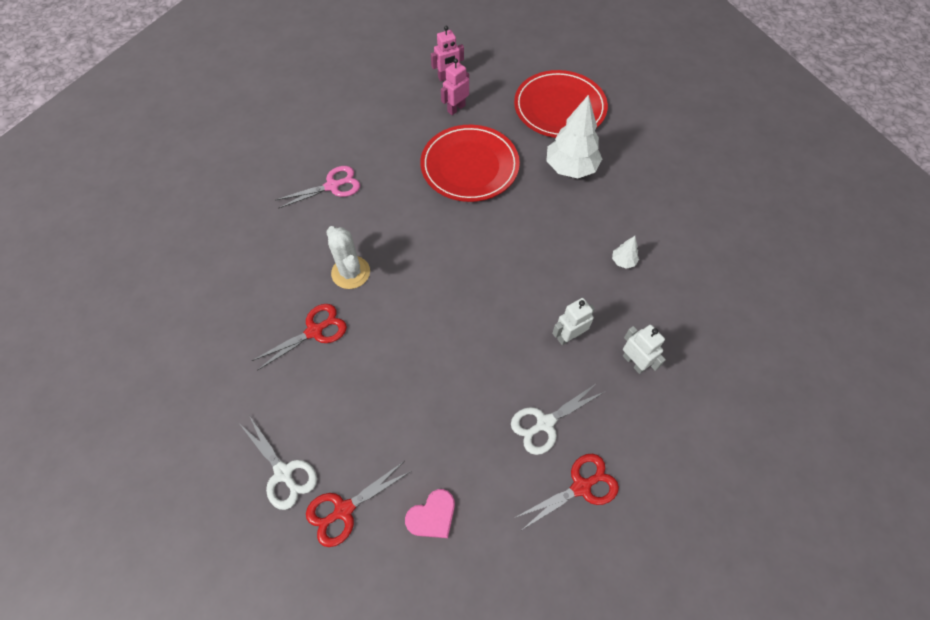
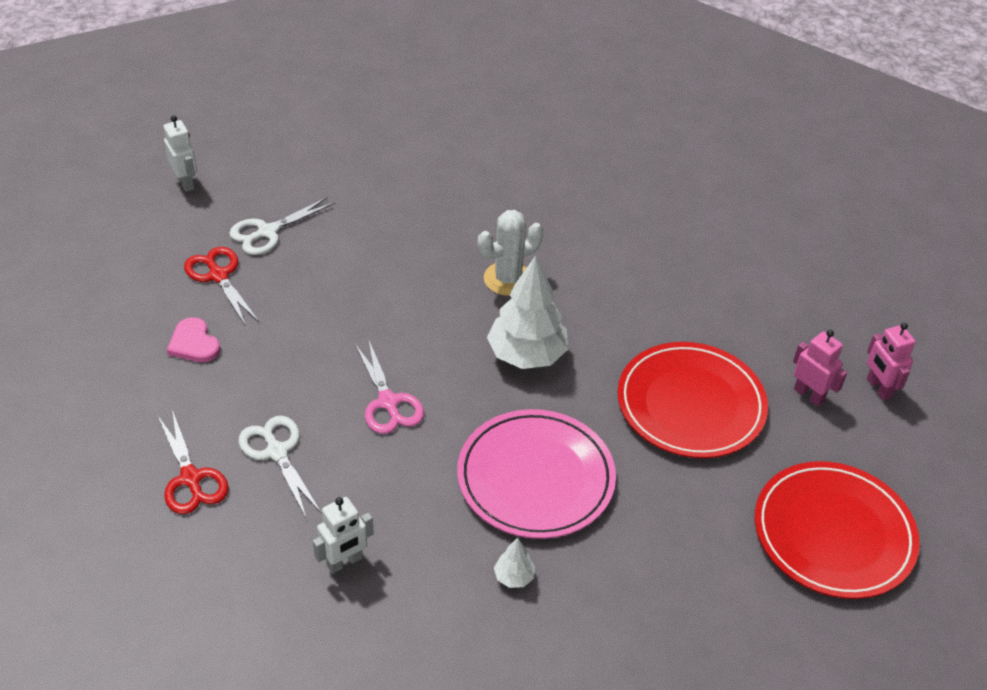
camera: 90 degrees right, 15 degrees down
red scissors [252,304,347,371] -> none
pink scissors [276,166,360,209] -> pink scissors moved to [355,339,424,434]
white tree [546,95,602,178] -> white tree moved to [487,256,568,369]
white robot [552,298,595,345] -> white robot moved to [164,116,197,192]
none -> pink plate [457,409,616,539]

